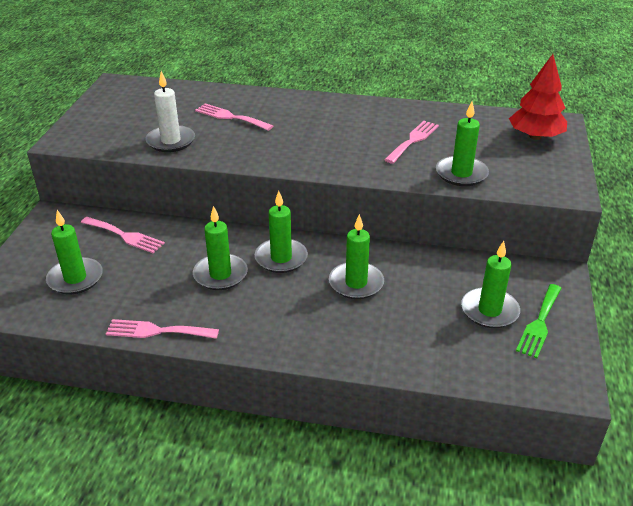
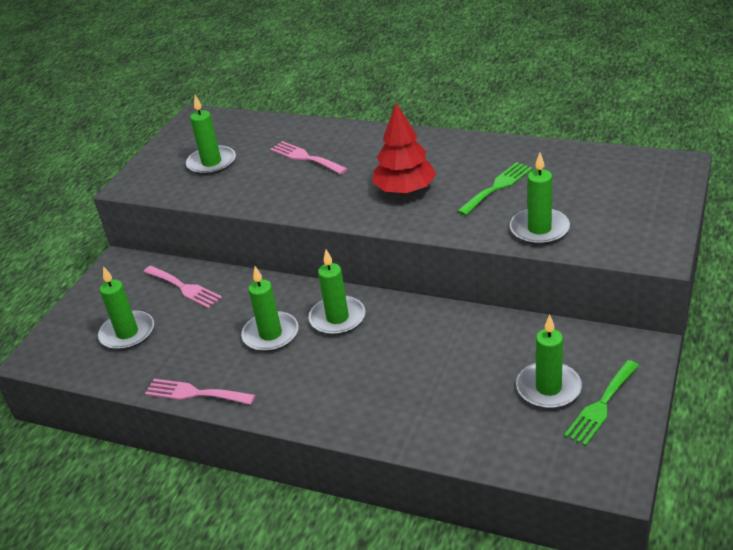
camera: 15 degrees right, 0 degrees up
white candle [145,71,195,152] -> none
green candle [329,214,384,299] -> green candle moved to [186,95,236,175]
pink fork [385,121,439,164] -> green fork [457,162,532,216]
red tree [509,54,567,140] -> red tree moved to [372,103,436,194]

